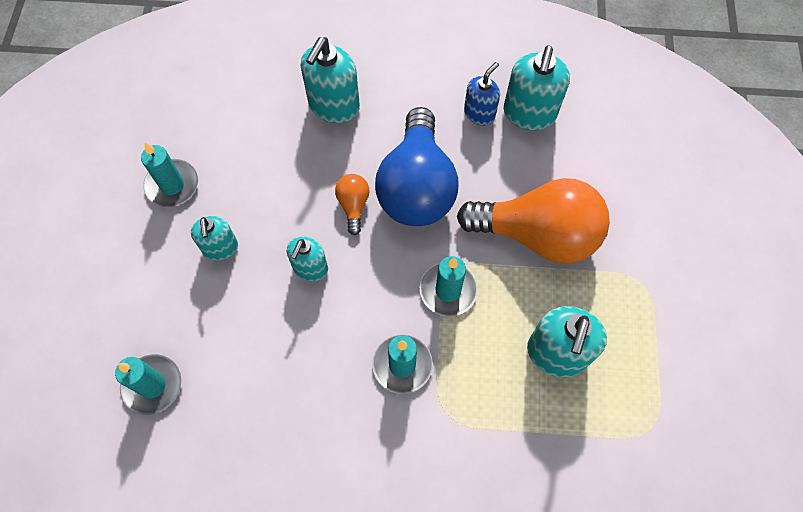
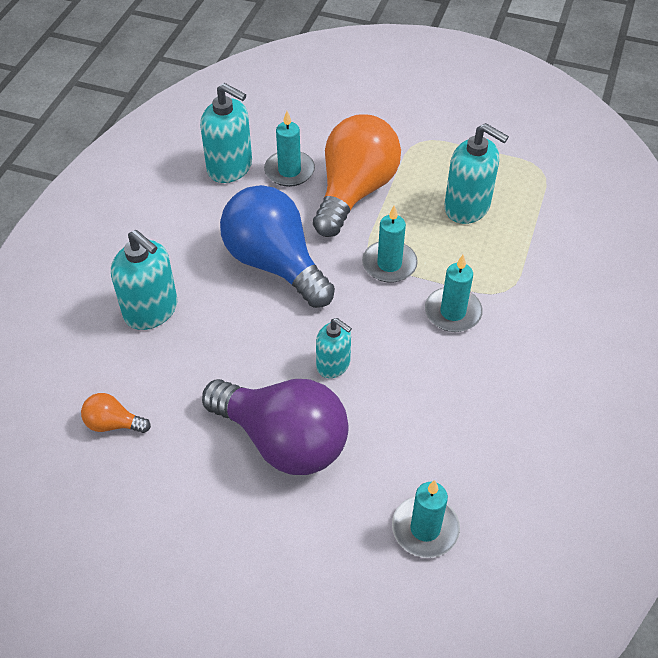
camera: 75 degrees left, 15 degrees down
turquoise candle [141,142,198,207] -> turquoise candle moved to [264,111,315,187]
turquoise soap dispenser [191,216,238,261] -> purple light bulb [202,379,349,475]
orange light bulb [335,174,370,235] -> orange light bulb moved to [81,393,151,433]
blue light bulb [375,107,459,226] -> blue light bulb turned 150 degrees counterclockwise [220,185,335,308]
blue soap dispenser [464,62,500,125] -> none

